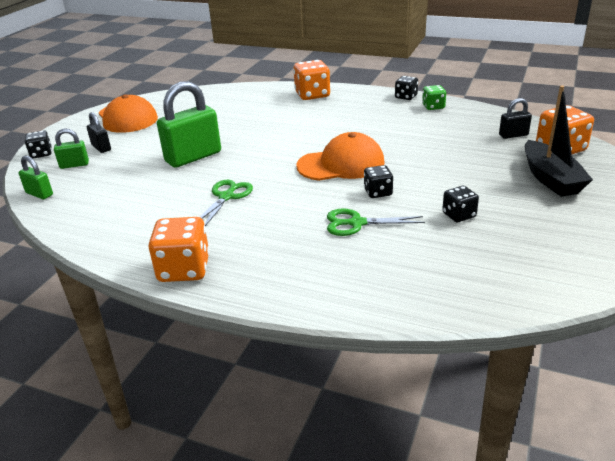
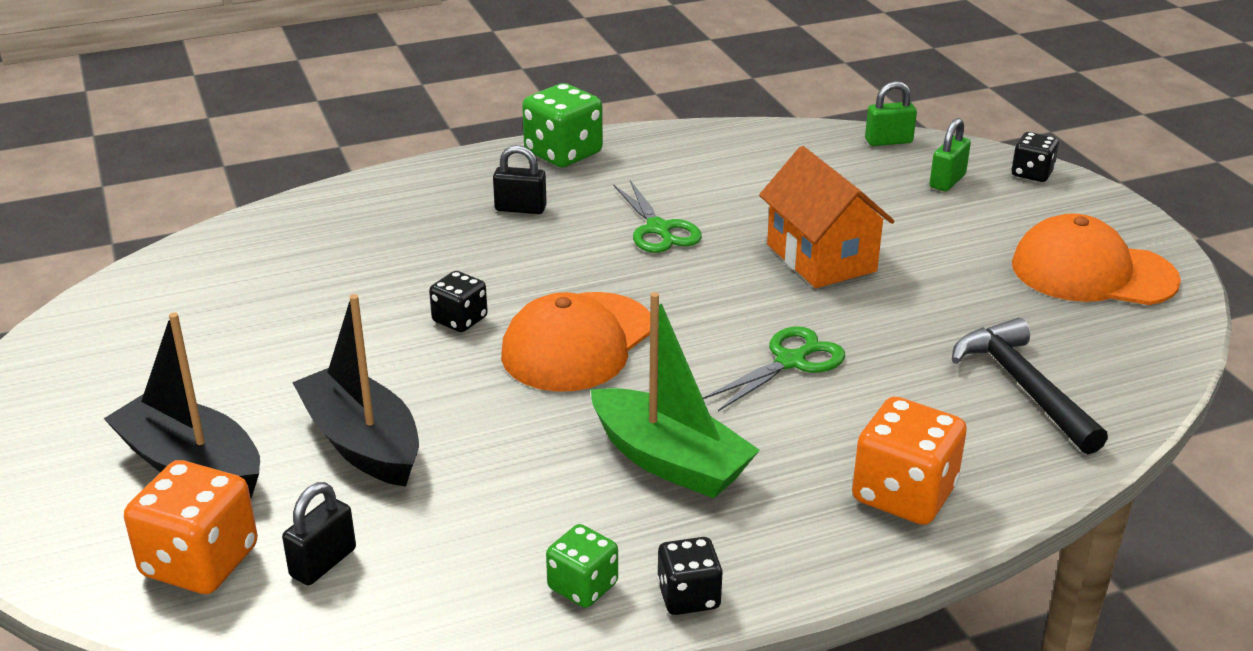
camera: 135 degrees right, 0 degrees up
black padlock [87,112,111,153] -> black padlock moved to [493,145,547,214]
orange dice [148,217,209,282] -> green dice [522,83,603,167]
green padlock [157,81,221,168] -> orange house [759,146,895,288]
green scissors [327,208,425,236] -> green scissors moved to [703,327,845,411]
black dice [442,186,479,222] -> none
none -> black boat [292,294,419,487]
none -> green boat [591,292,760,498]
none -> black hammer [952,318,1108,454]

